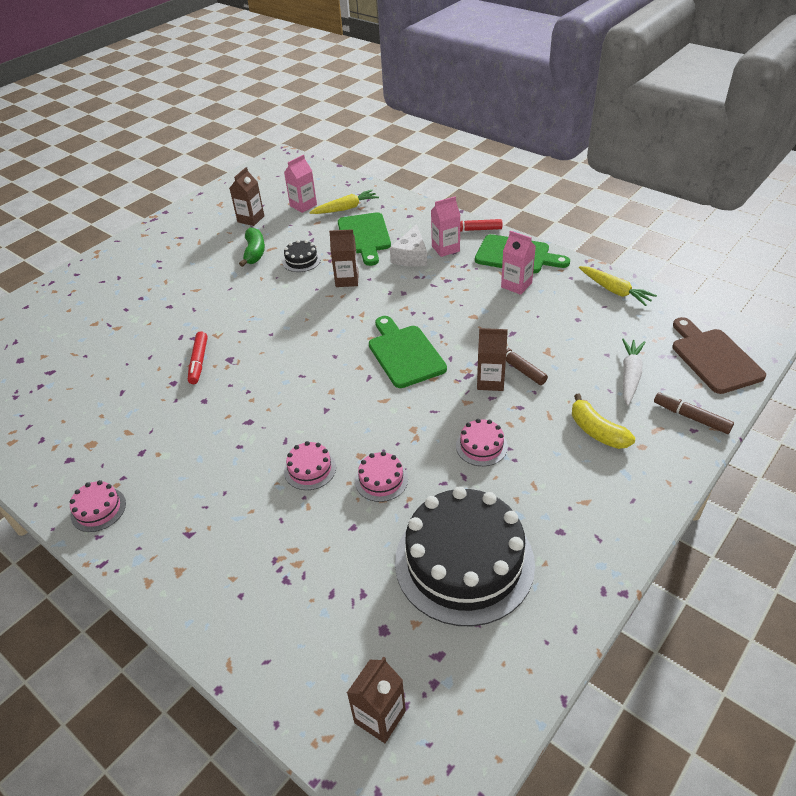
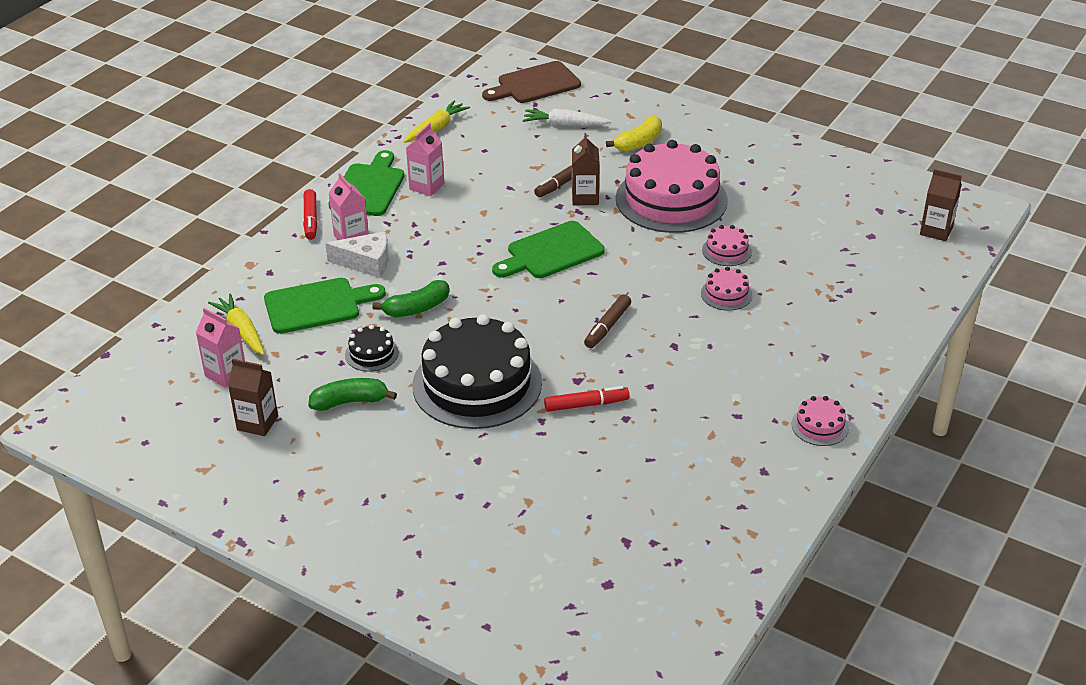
camera: 100 degrees left, 5 degrees down
brown carton [329,229,359,287] -> green banana [372,280,449,317]
black cake [395,486,535,626] -> black cake moved to [412,314,542,429]
pink cake [456,419,508,466] -> pink cake [616,140,728,233], size x2.36
brown marker [654,392,734,434] -> brown marker moved to [584,294,631,348]

